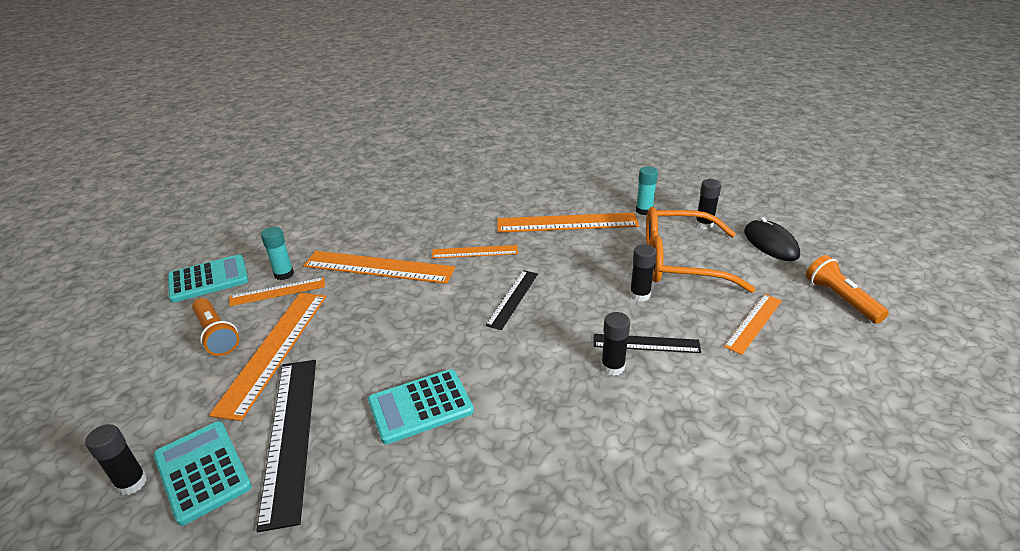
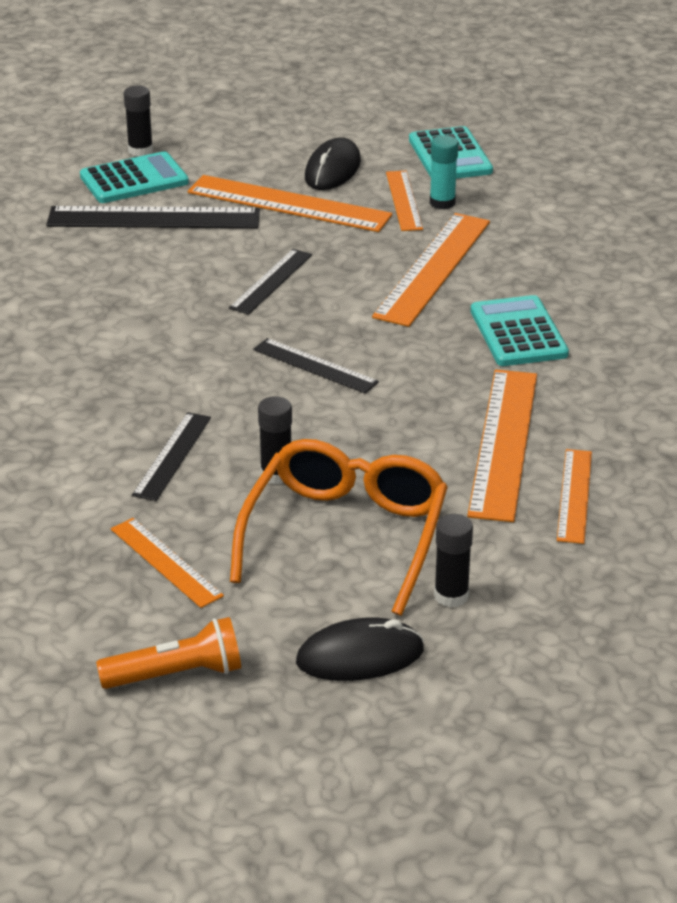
camera: 100 degrees right, 0 degrees up
orange flashlight [192,298,239,356] -> black mouse [305,138,361,190]
turquoise calculator [368,369,474,444] -> turquoise calculator moved to [471,295,569,366]
orange ruler [432,245,518,259] -> orange ruler moved to [557,449,592,544]
black glue stick [601,312,630,376] -> none
turquoise glue stick [636,166,658,215] -> none
none -> black ruler [229,249,312,314]

